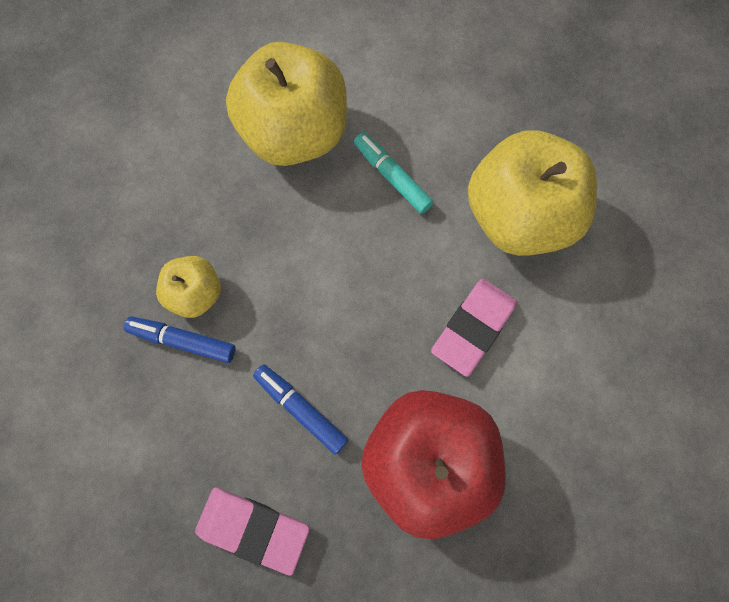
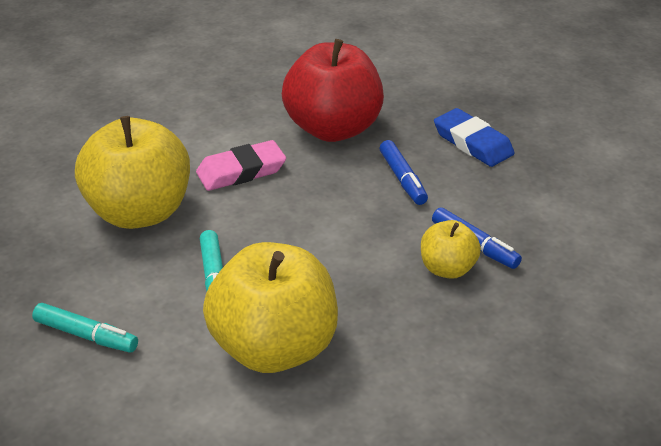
camera: 150 degrees left, 35 degrees down
pink eraser [195,488,309,576] -> blue eraser [434,108,515,167]
none -> turquoise marker [32,303,138,353]

